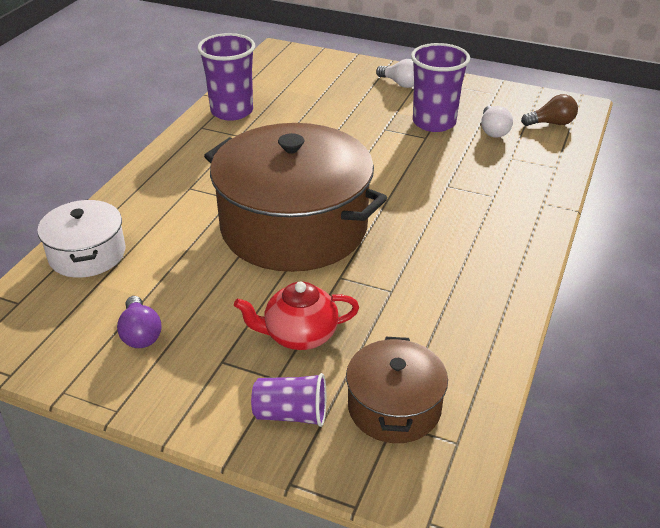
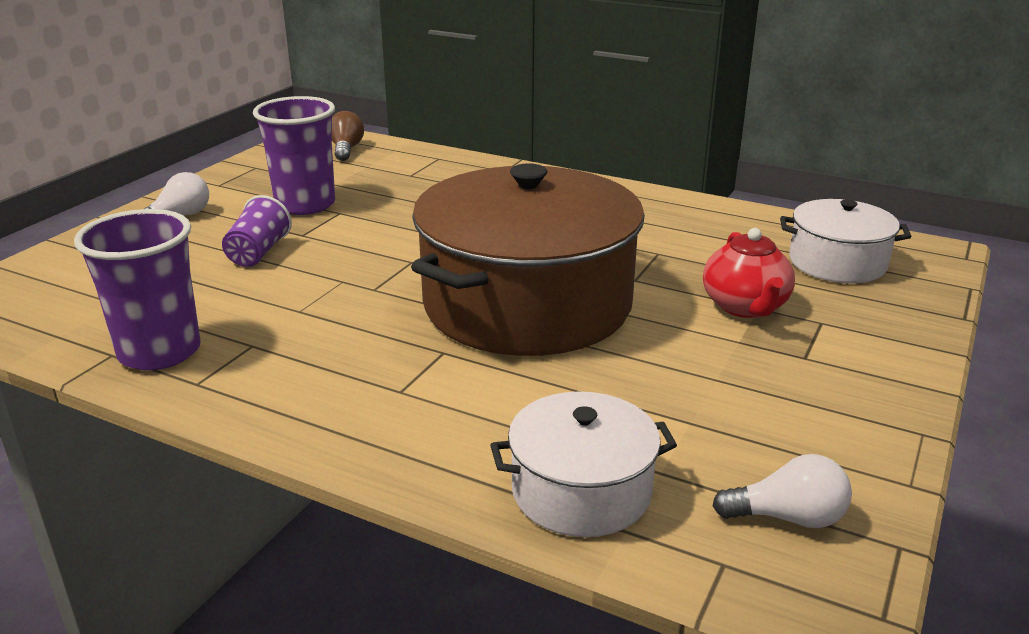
camera: 85 degrees left, 10 degrees down
purple light bulb [117,296,162,348] -> none
purple cup [251,373,326,427] -> purple cup moved to [222,195,292,267]
brown pot [346,337,448,443] -> white pot [780,199,912,283]
white light bulb [481,106,513,138] -> white light bulb moved to [713,454,852,528]

